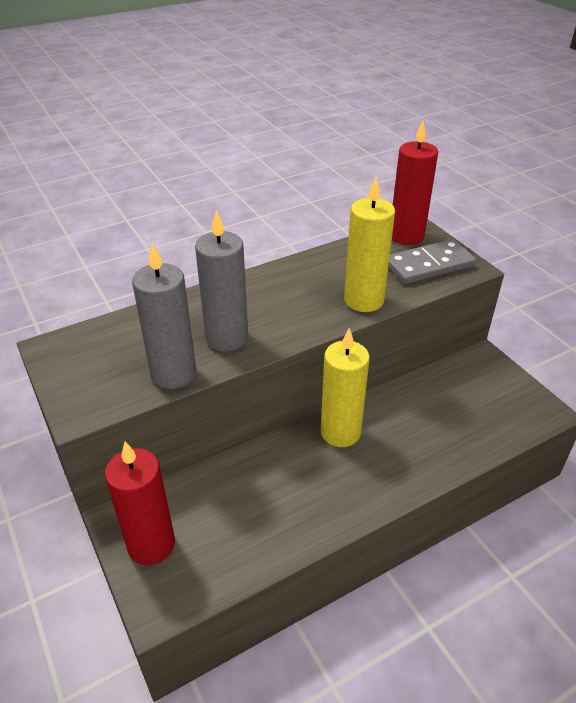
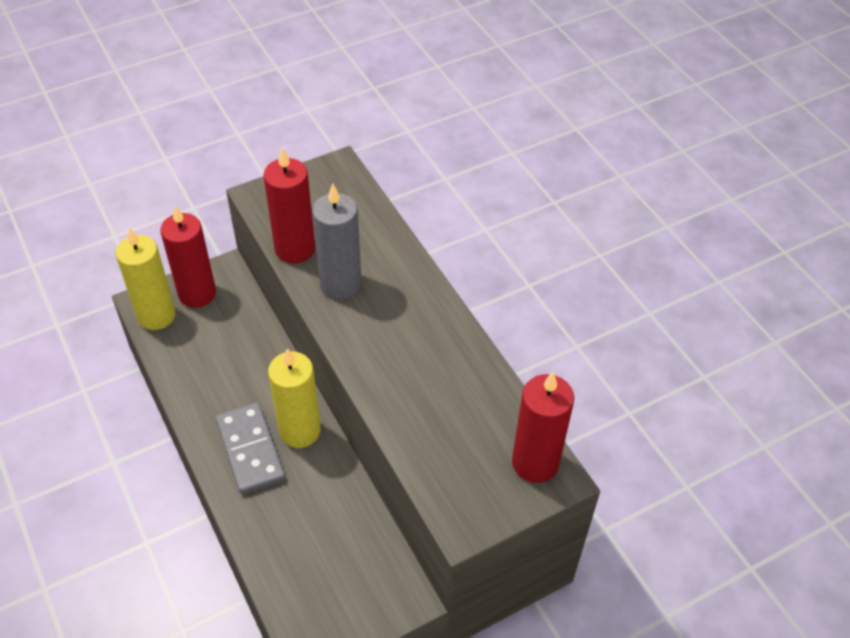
camera: 90 degrees right, 10 degrees up
grey candle [132,243,196,389] -> red candle [264,147,315,264]
yellow candle [344,177,395,312] -> yellow candle moved to [115,228,176,330]
grey domino [388,239,476,284] -> grey domino moved to [216,403,285,494]

